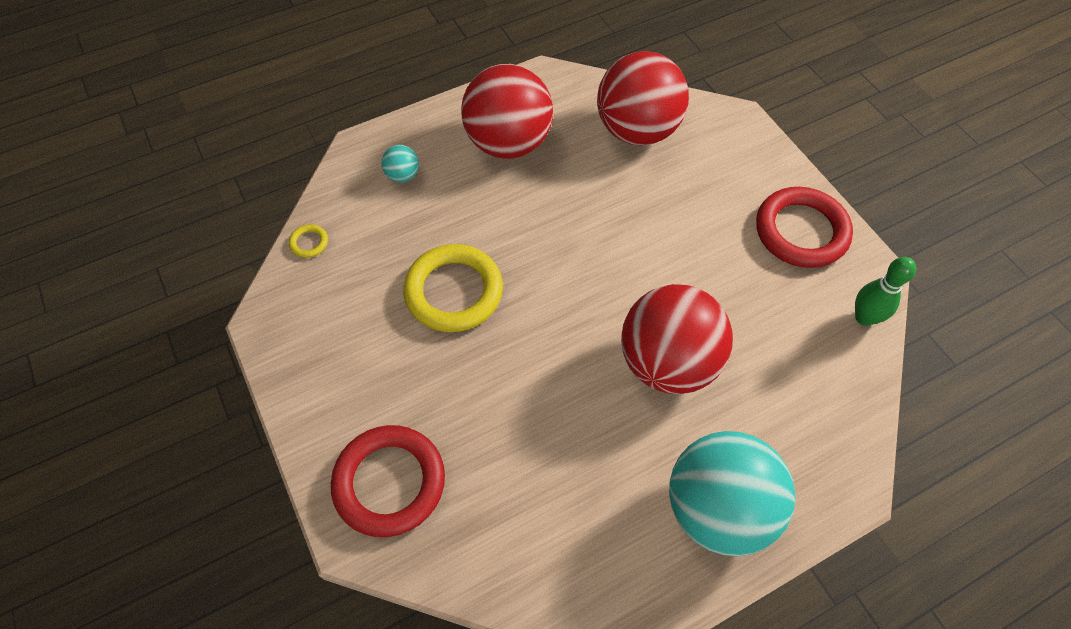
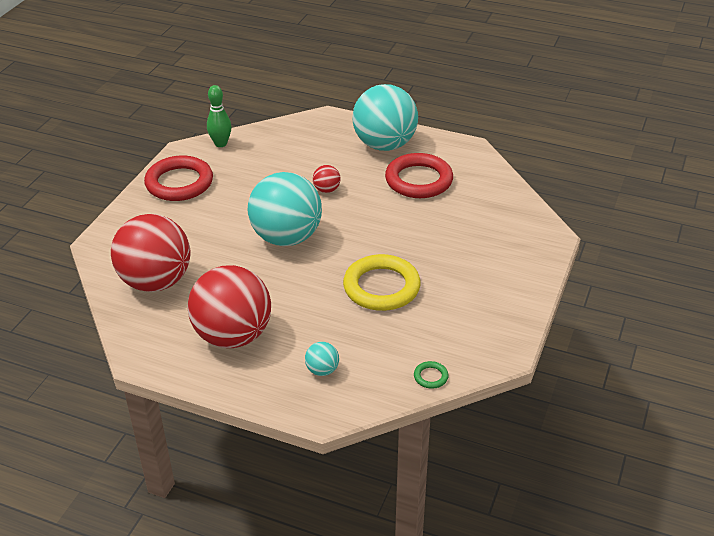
camera: 130 degrees left, 20 degrees down
yellow ring [289,224,328,258] -> green ring [414,361,449,389]
red ring [331,425,445,537] -> red ring moved to [385,153,453,198]
red ball [621,284,733,394] -> red ball [313,165,341,193], size x0.41
none -> turquoise ball [248,172,322,246]

